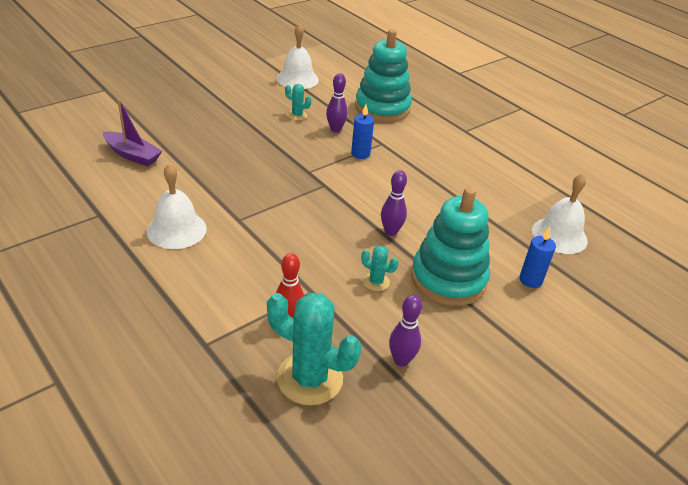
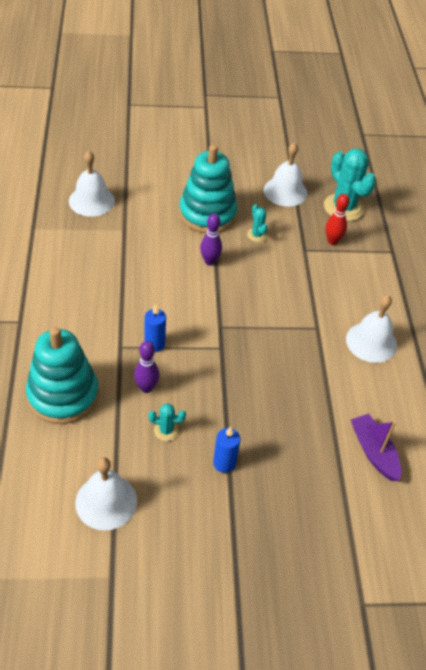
camera: 145 degrees left, 10 degrees up
turquoise cactus [285,84,311,120] -> turquoise cactus turned 60 degrees counterclockwise [148,403,186,441]
purple bowling pin [389,295,422,367] -> white bell [264,142,307,207]
blue candle [519,227,556,288] -> blue candle moved to [213,426,240,473]

